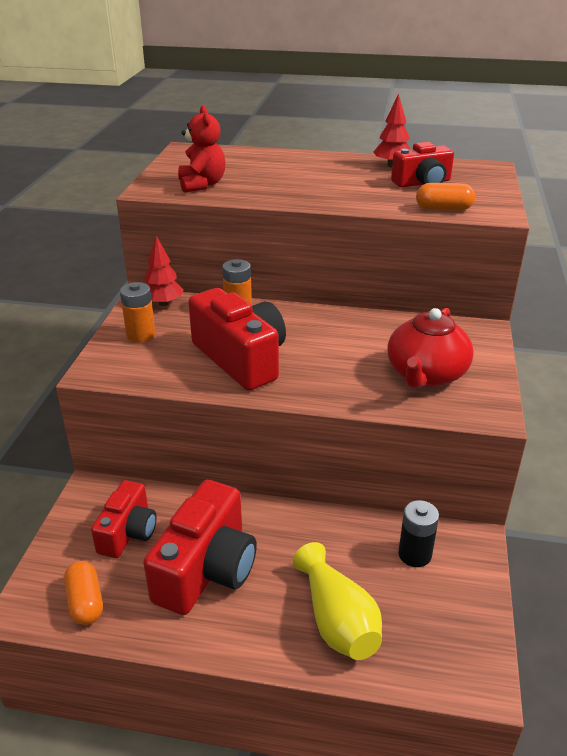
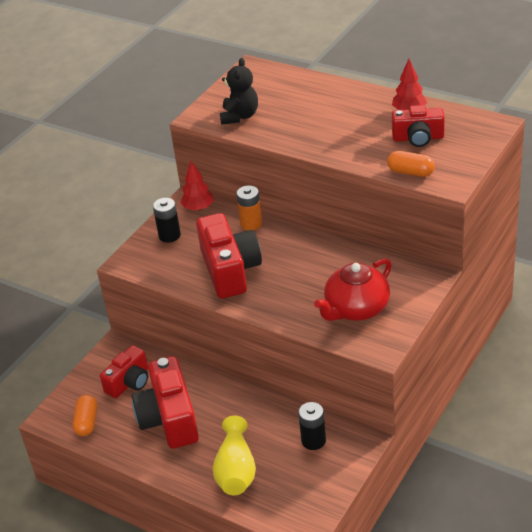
camera: 25 degrees right, 5 degrees up
orange battery [120,282,155,342] -> black battery [153,198,181,243]
red camera [143,480,257,615] -> red camera turned 120 degrees clockwise [132,356,199,449]
red teddy bear [178,105,225,193] -> black teddy bear [220,58,258,125]

